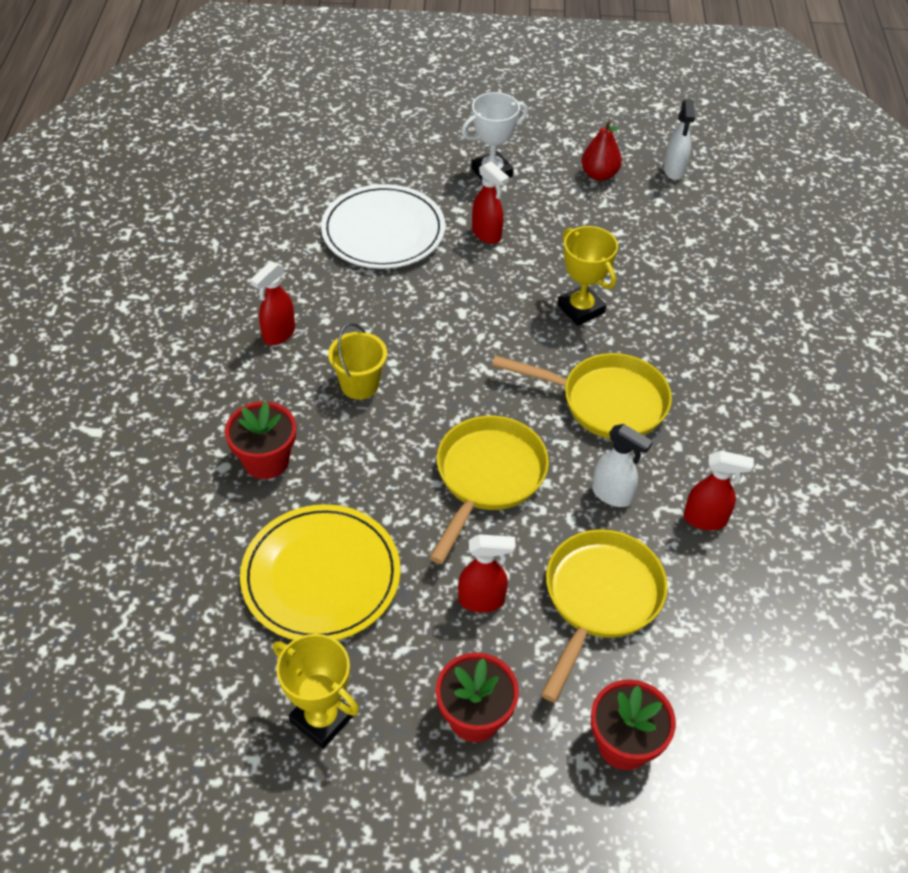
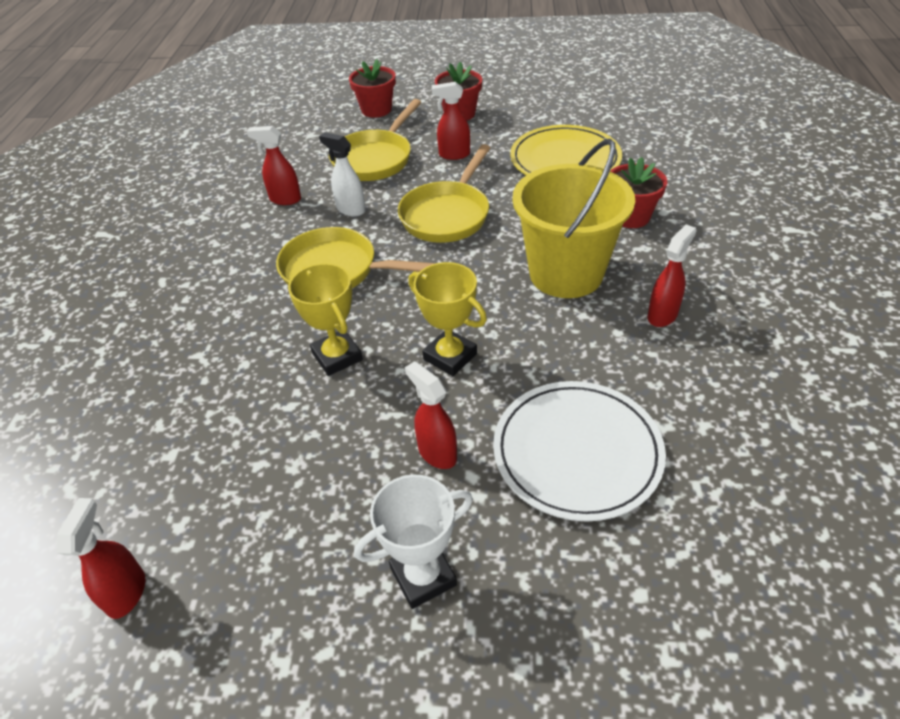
camera: 175 degrees left, 5 degrees down
yellow trophy [273,634,359,749] -> yellow trophy moved to [408,262,487,376]
yellow bucket [328,323,387,400] -> yellow bucket [512,138,635,298], size x2.02
red pear [581,120,622,181] -> none
white spray bottle [664,99,695,180] -> red spray bottle [57,498,145,619]

